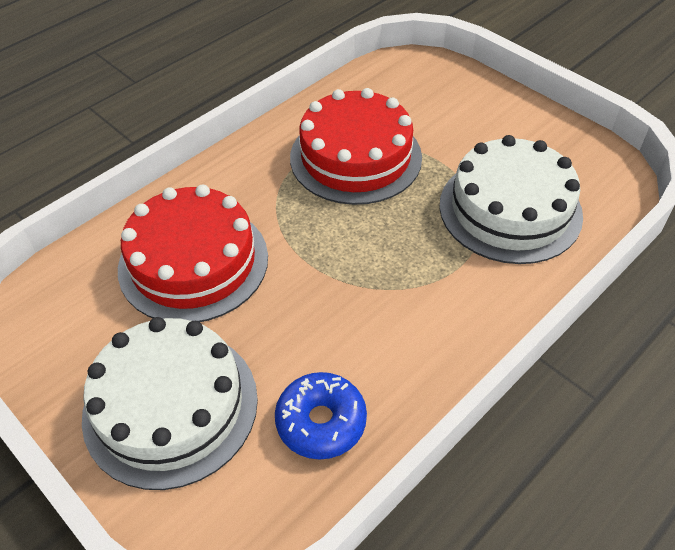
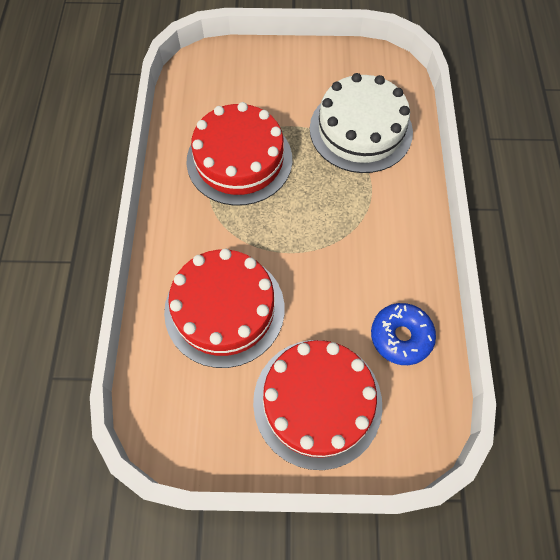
camera: 45 degrees left, 15 degrees up
white cake [82,317,258,490] -> red cake [253,340,382,470]

